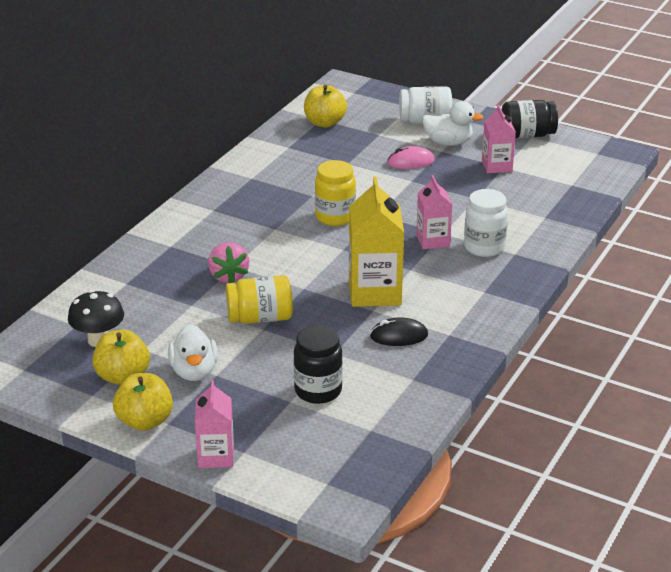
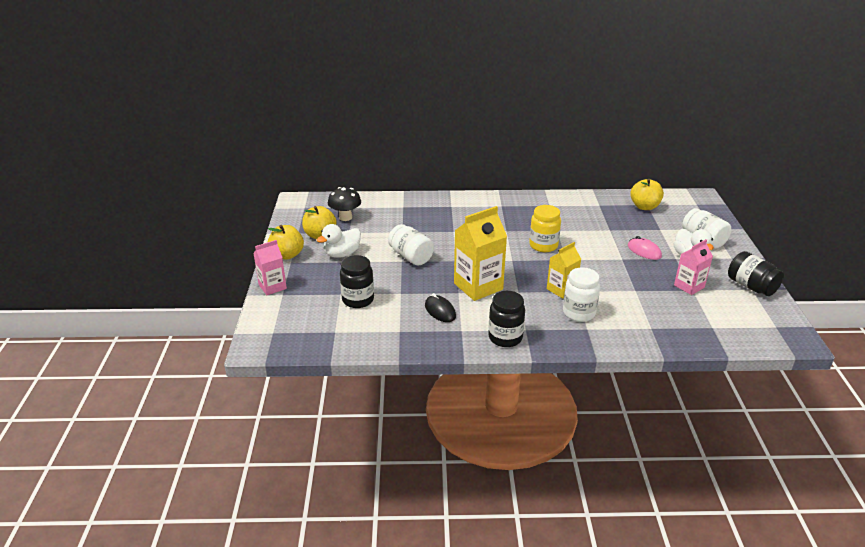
camera: 60 degrees right, 0 degrees up
pink strawberry [208,242,249,283] -> none
yellow jar [226,275,293,324] -> white jar [388,224,434,265]
pink carton [416,175,452,249] -> yellow carton [547,242,581,299]
none -> black jar [488,291,525,347]

